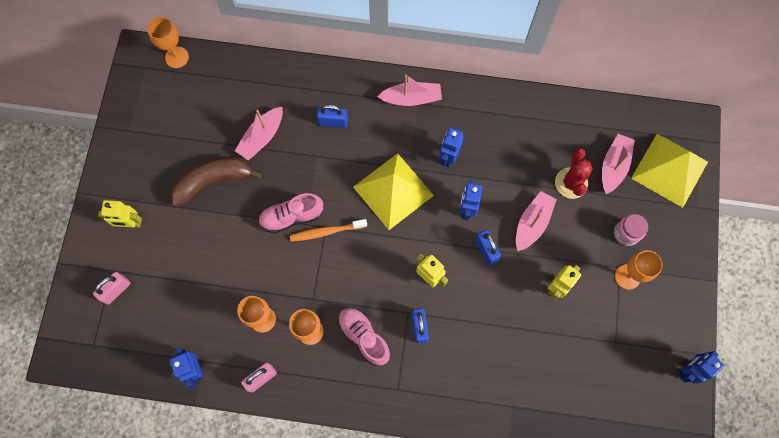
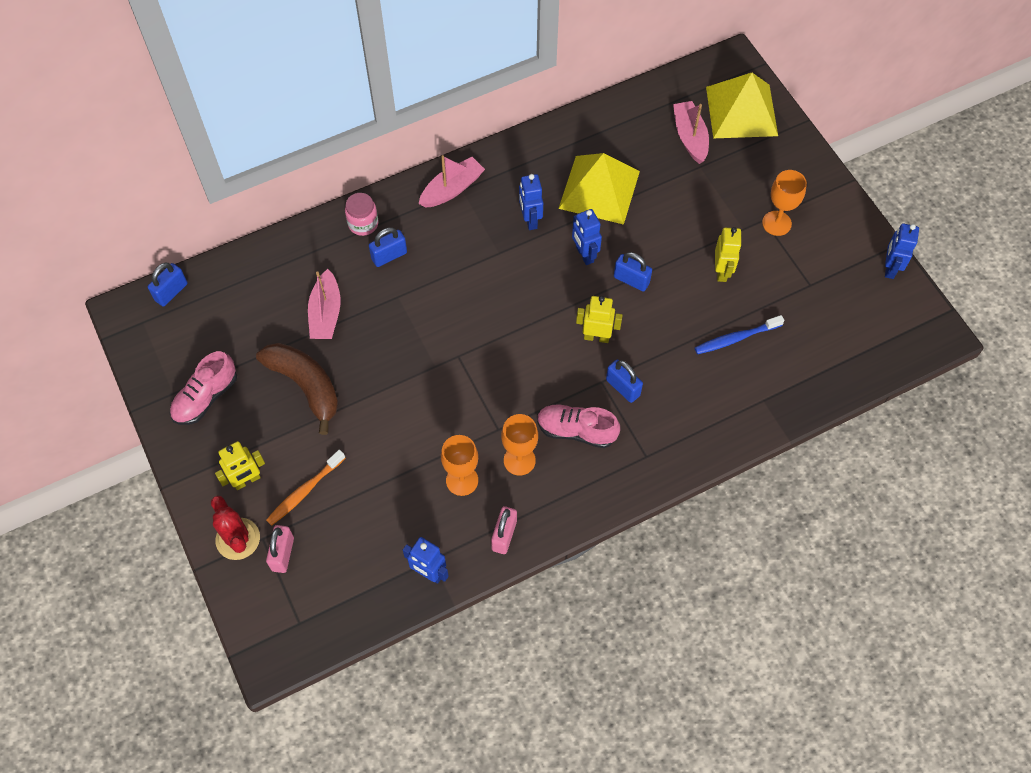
camera: 35 degrees left, 10 degrees down
orange goblet [147,17,189,68] -> blue padlock [148,263,187,306]
brown banana [170,157,262,207] -> brown banana turned 105 degrees clockwise [256,343,338,435]
pink shoe [258,193,323,233] -> pink shoe moved to [170,351,237,425]
orange toothbrush [290,219,367,242] -> orange toothbrush moved to [266,450,345,526]
yellow pyramid [353,153,434,230] -> yellow pyramid moved to [558,153,640,225]
pink boat [516,191,557,251] -> none
red cactus [555,148,593,199] -> red cactus moved to [211,496,260,560]
pink jar [614,214,648,246] -> pink jar moved to [345,193,379,236]
none -> blue toothbrush [695,315,784,354]

